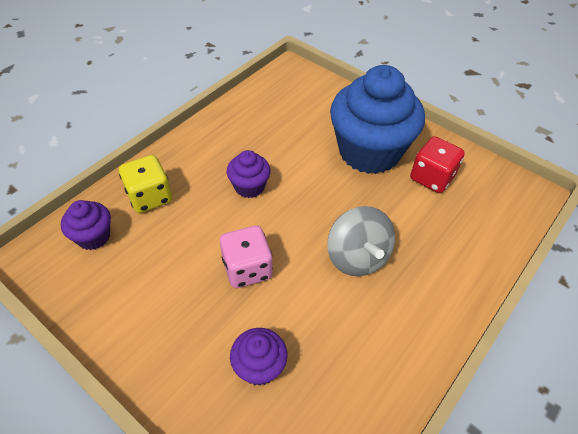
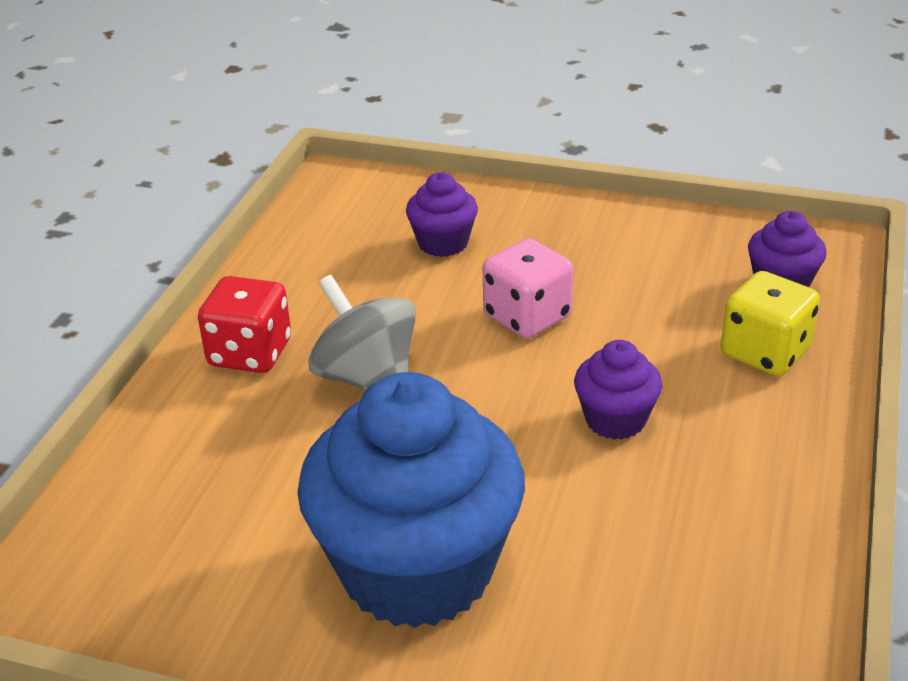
camera: 160 degrees right, 15 degrees down
red dice [410,136,465,193] -> red dice moved to [198,276,291,373]

